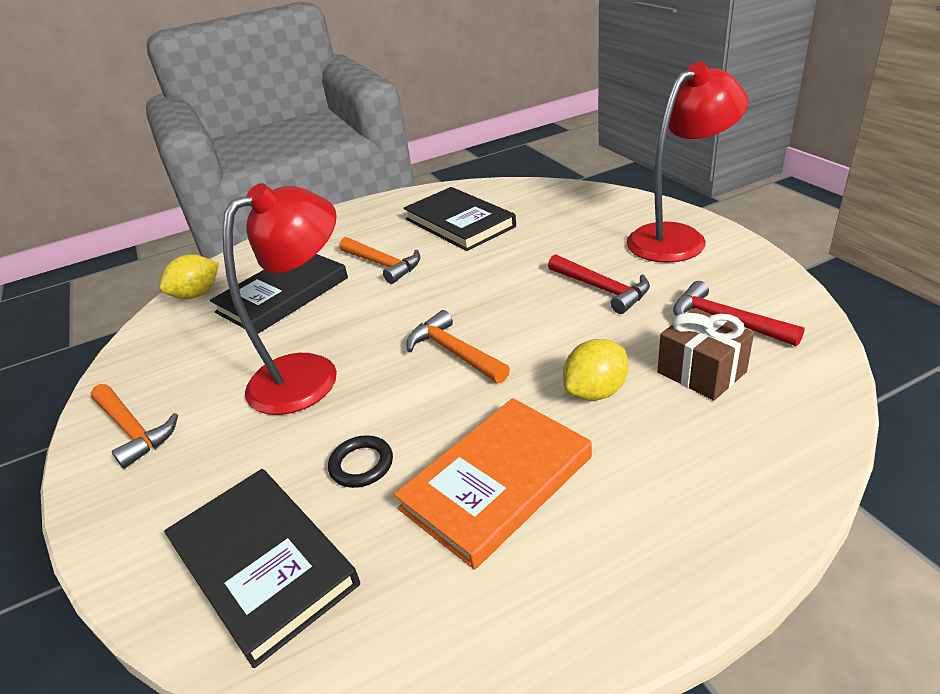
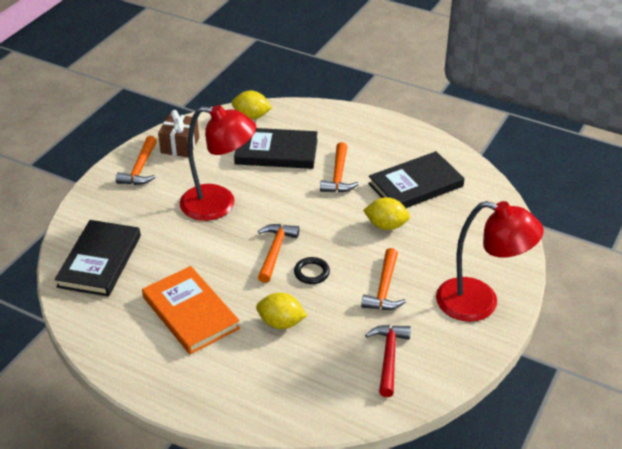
camera: 50 degrees right, 5 degrees up
black ring [328,435,393,488] -> black ring moved to [294,257,330,284]
orange book [394,398,592,570] -> orange book turned 45 degrees clockwise [142,266,240,354]
black book [404,187,516,251] -> black book turned 45 degrees clockwise [368,151,465,208]
red hammer [548,254,650,314] -> orange hammer [361,248,406,310]
brown gift [658,308,754,401] -> brown gift moved to [158,110,199,157]
none -> yellow lemon [363,197,410,230]

